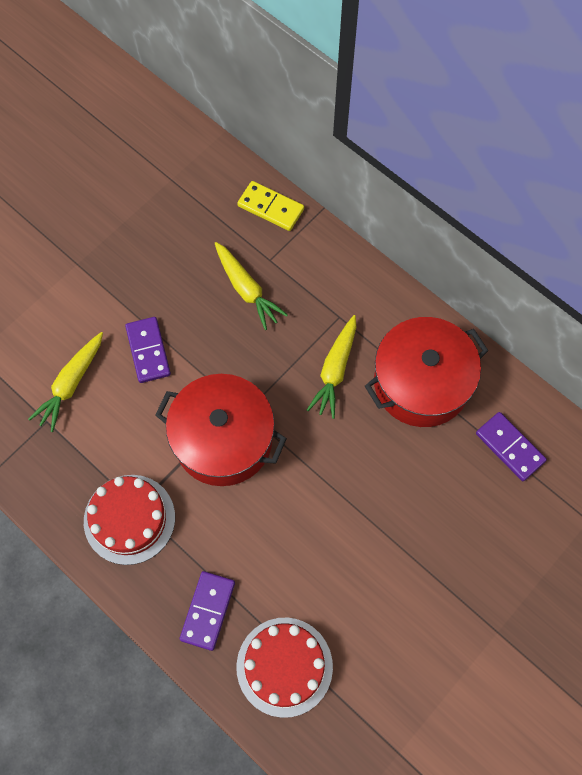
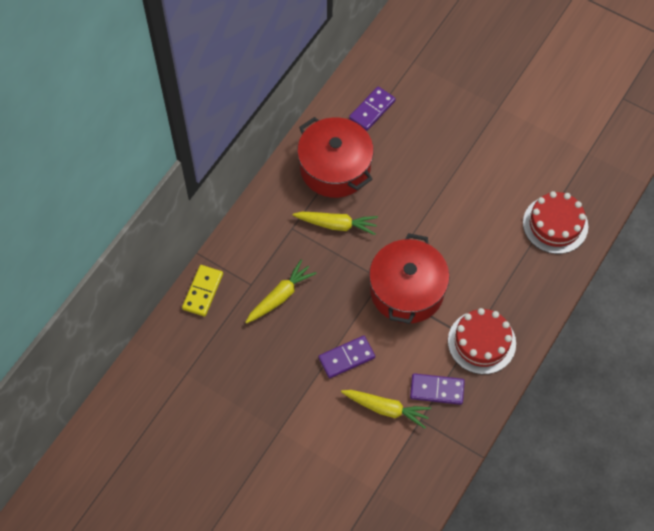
camera: 100 degrees left, 5 degrees down
purple domino [180,571,235,651] -> purple domino moved to [410,373,465,405]

